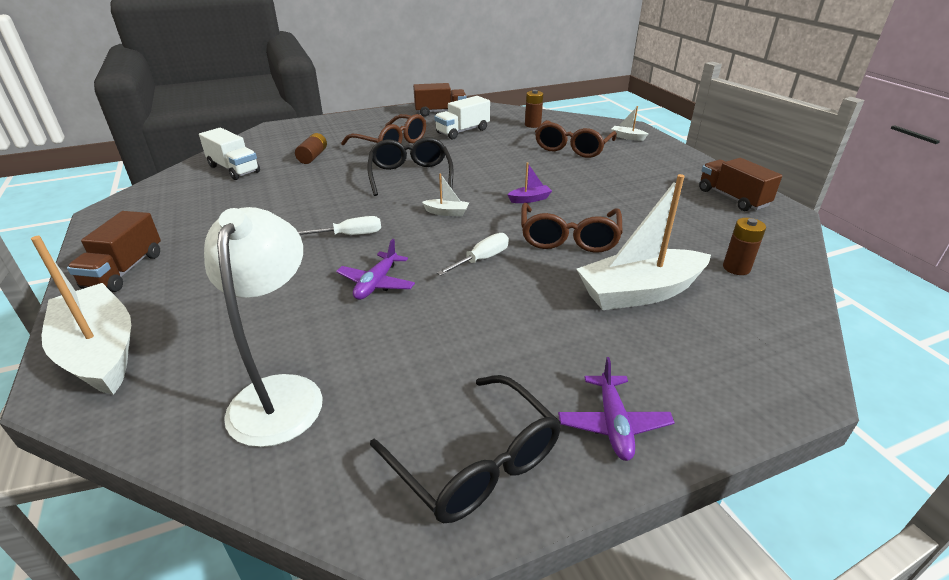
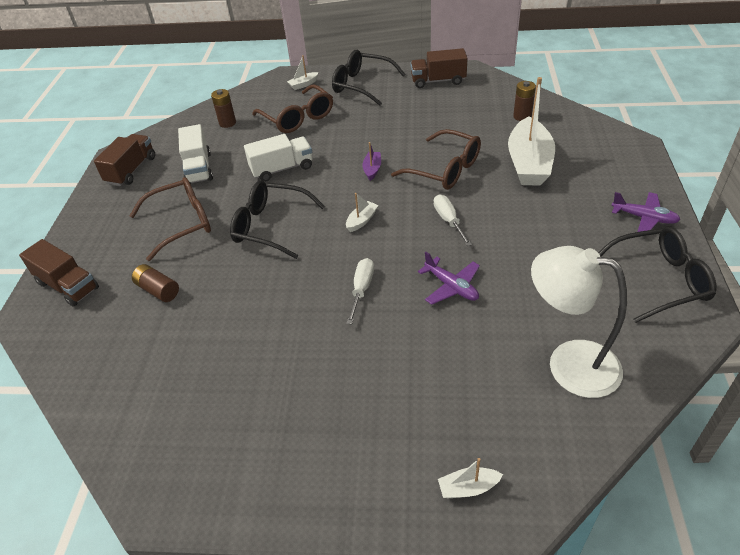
camera: 60 degrees left, 10 degrees up
white boat [31,236,131,395] -> white boat [438,458,503,498], size x0.42
brown truck [67,211,161,292] -> brown truck moved to [19,239,99,307]
white truck [199,128,260,180] -> white truck moved to [244,134,312,182]
none -> black glasses [332,50,406,106]

